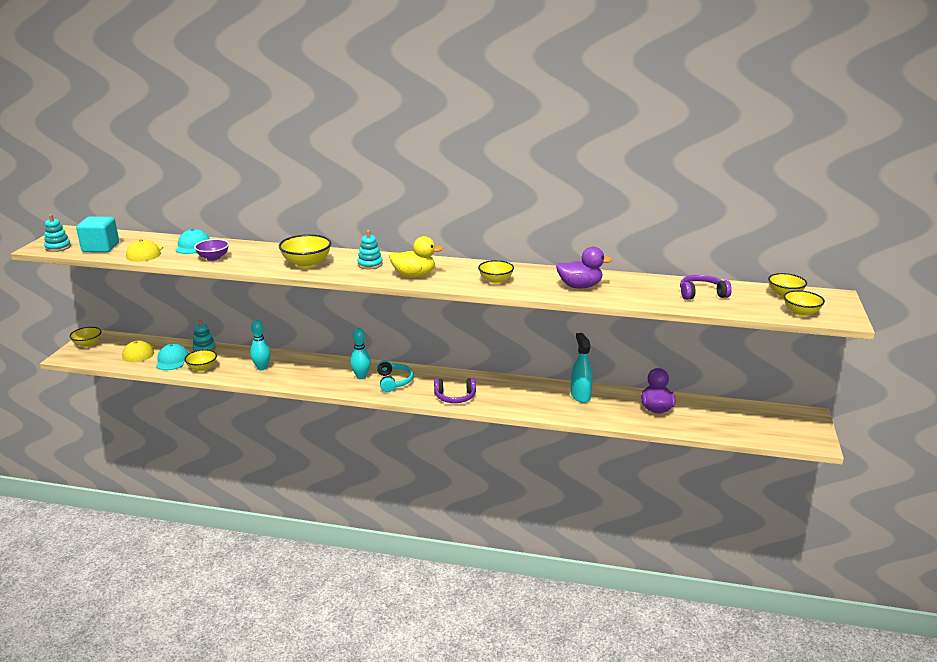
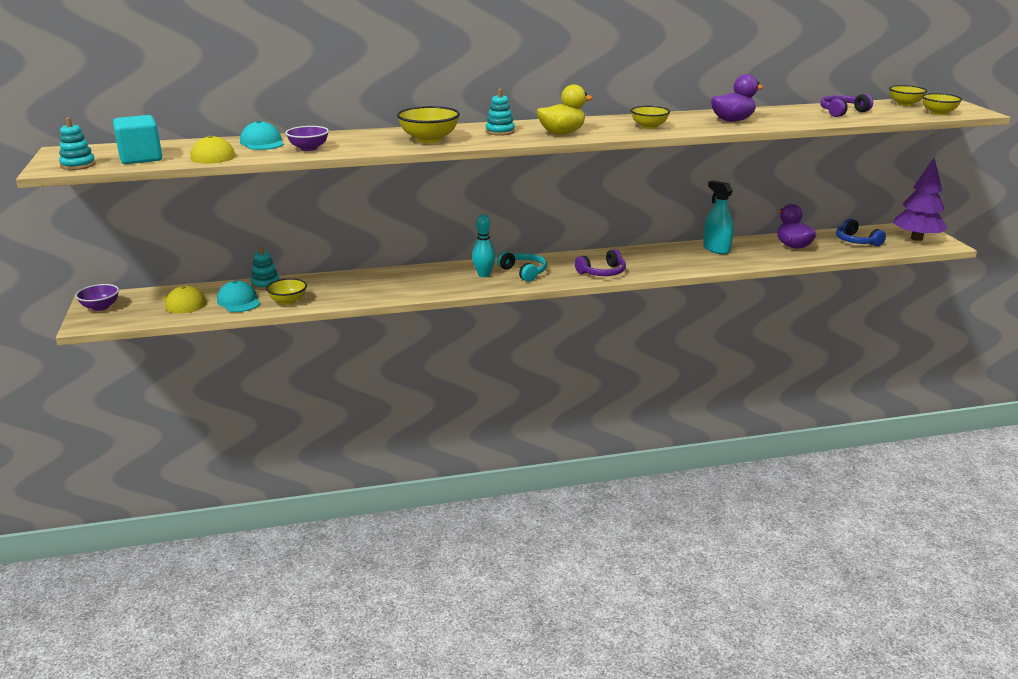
camera: 25 degrees left, 0 degrees up
yellow bowl [69,327,102,347] -> purple bowl [75,284,119,311]
turquoise bowling pin [250,320,271,370] -> none
none -> blue headphones [836,219,886,246]
none -> purple tree [893,157,948,241]

